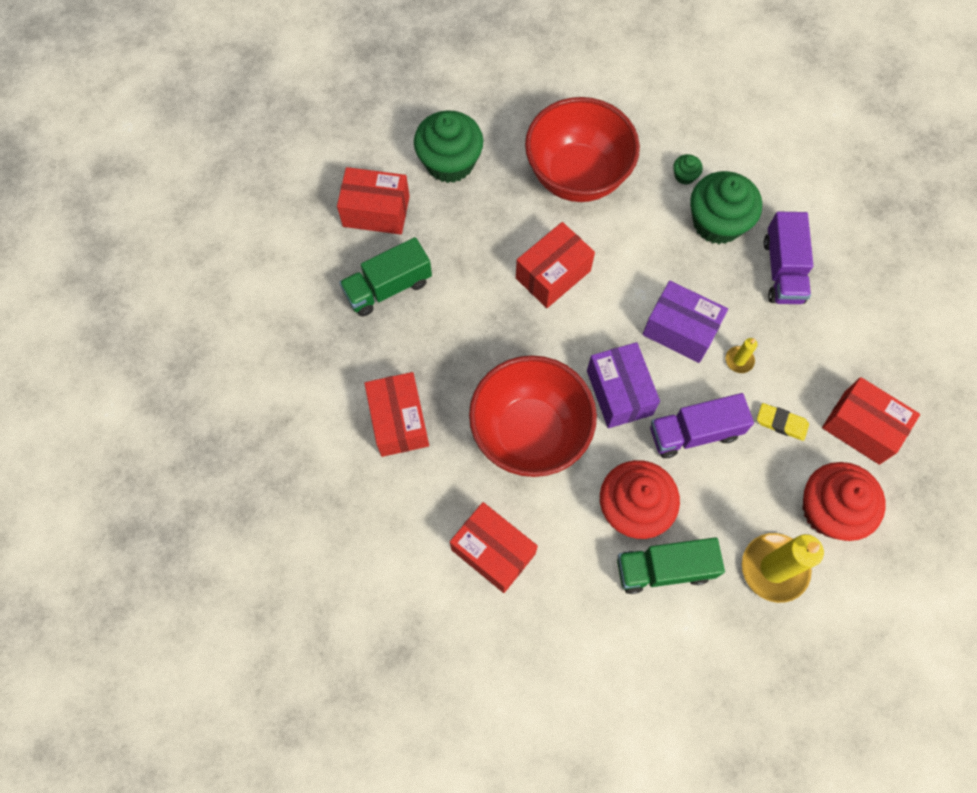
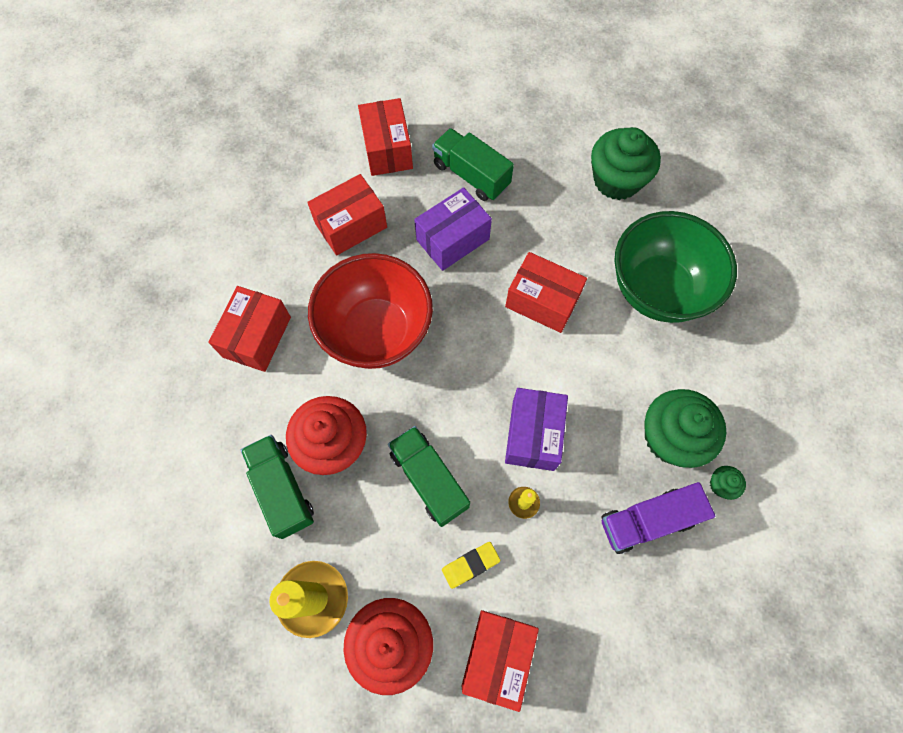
camera: 70 degrees right, 0 degrees up
red box [337,167,410,235] -> red box moved to [358,98,413,176]
red bowl [525,97,640,202] -> green bowl [614,211,737,323]
purple box [587,342,660,428] -> purple box moved to [414,187,492,271]
purple truck [650,393,754,458] -> green truck [388,426,470,527]
green cupcake [673,154,703,185] -> green cupcake moved to [710,466,746,500]
yellow eraser [757,403,809,441] -> yellow eraser turned 60 degrees clockwise [442,542,500,589]

